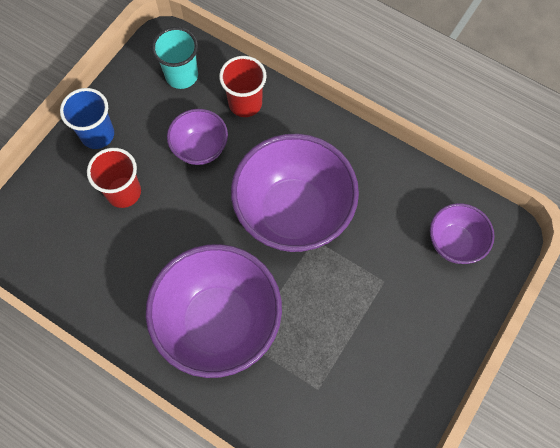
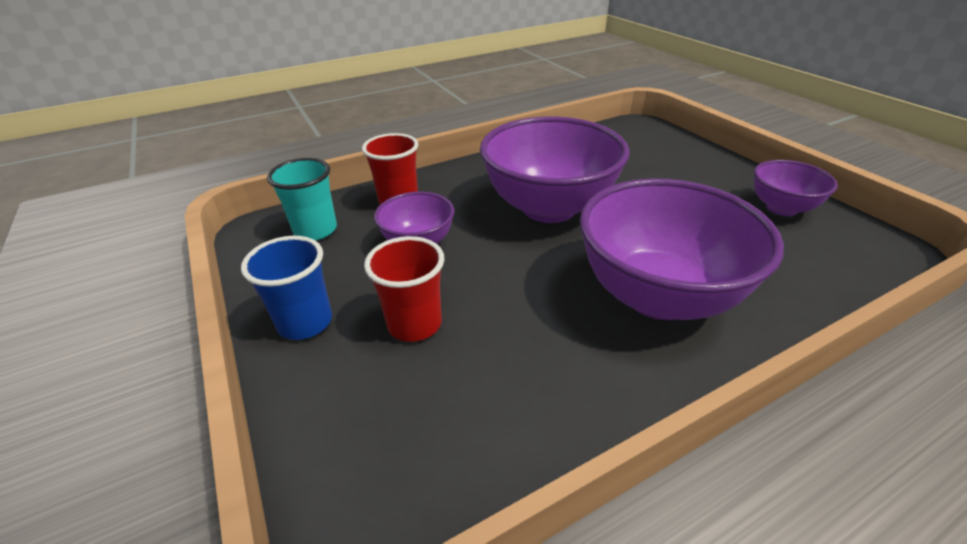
camera: 60 degrees left, 30 degrees down
purple bowl [430,203,495,264] -> purple bowl moved to [754,160,838,216]

